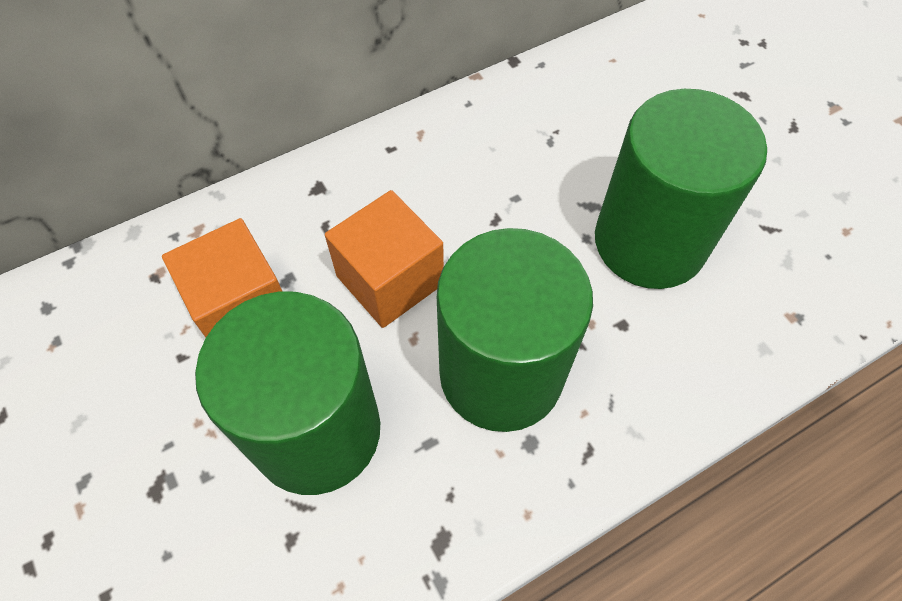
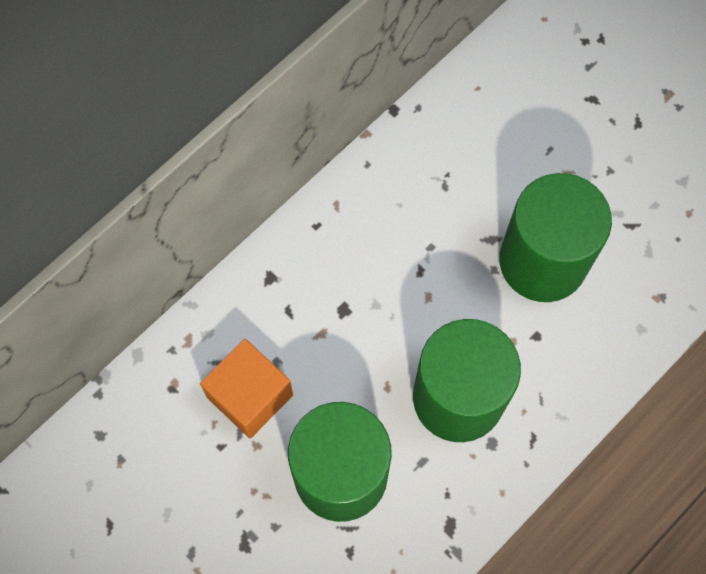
camera: 15 degrees left, 10 degrees up
orange cube [325,190,444,328] -> none

